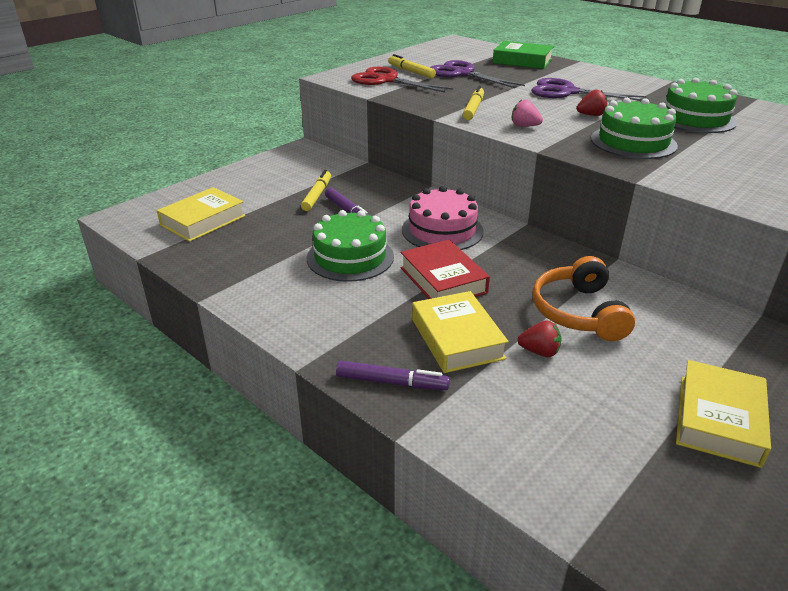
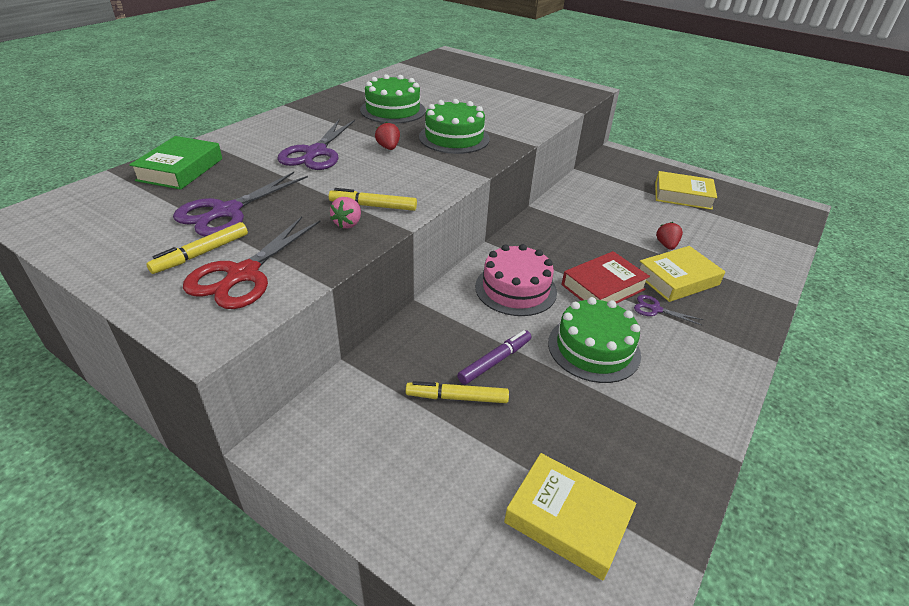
camera: 100 degrees left, 5 degrees up
purple marker [336,361,450,390] -> none
pink strawberry [512,100,543,127] -> pink strawberry moved to [330,197,361,229]
orange headphones [532,256,635,341] -> none
none -> purple scissors [634,295,703,325]

